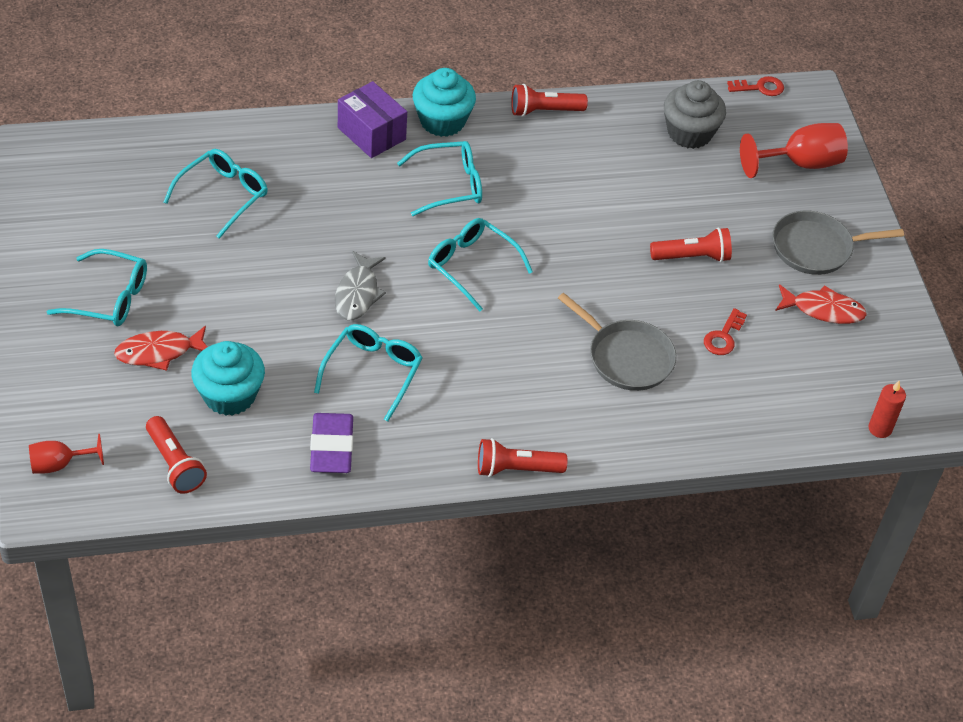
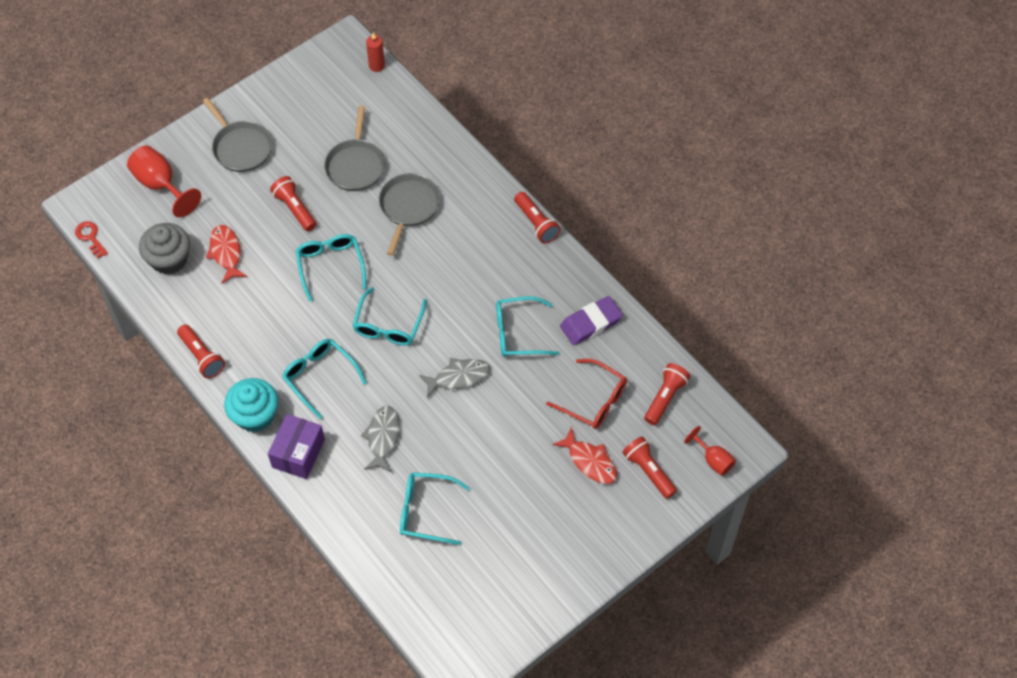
camera: 115 degrees left, 10 degrees up
turquoise glasses [47,249,147,326] -> turquoise glasses moved to [296,234,367,302]
turquoise cupcake [191,341,265,416] -> red glasses [546,359,627,429]
red key [704,308,747,355] -> grey pan [324,106,385,191]
red fish [775,284,867,324] -> red fish moved to [206,225,247,283]
none -> grey fish [361,406,400,472]
none -> red flashlight [622,436,677,499]

